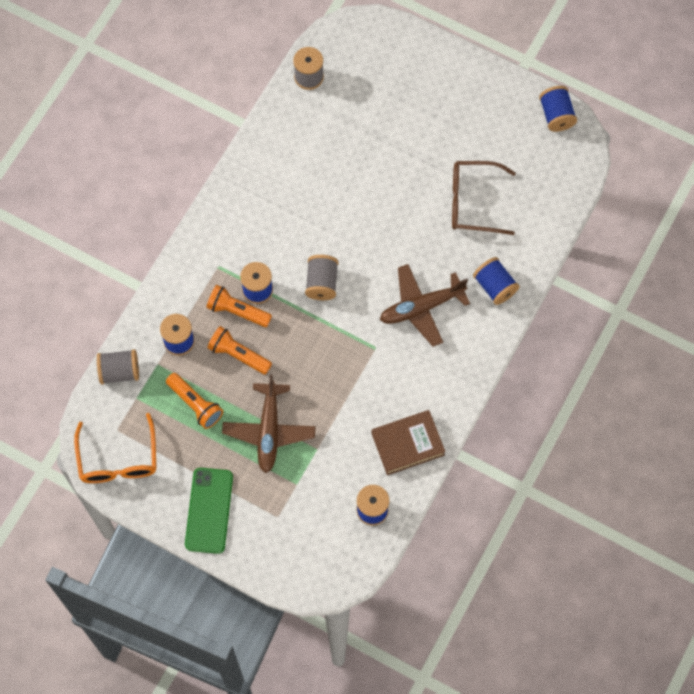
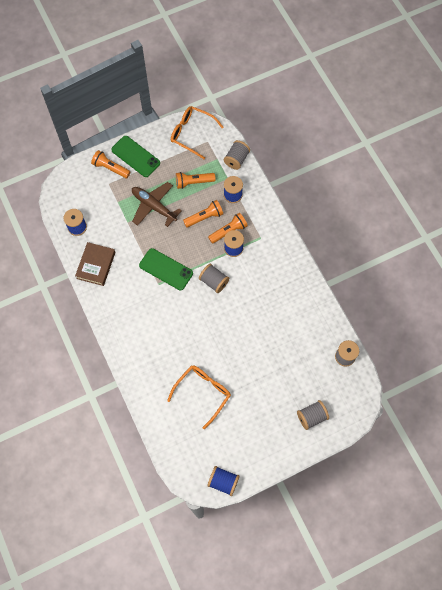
camera: 125 degrees right, 0 degrees up
brown plane [380,264,470,347] -> none
brown glasses [452,161,515,235] -> orange glasses [167,365,231,429]
blue spool [473,257,520,305] -> none
none -> orange flashlight [91,150,130,178]
none -> green phone [139,248,193,290]
none -> grey spool [297,400,329,430]

